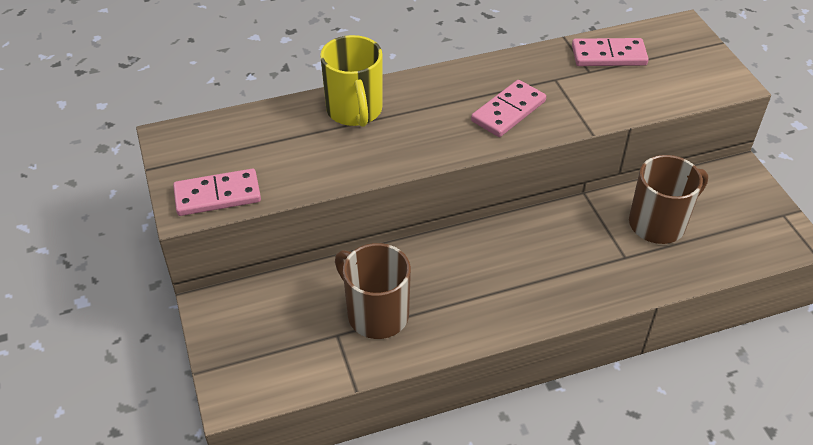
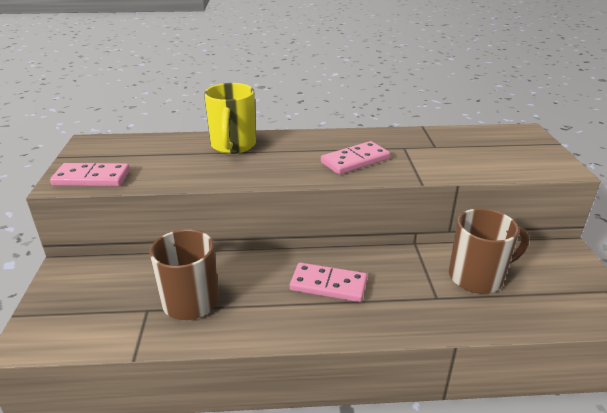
camera: 15 degrees right, 15 degrees down
pink domino [572,38,649,66] -> pink domino moved to [290,262,367,302]

